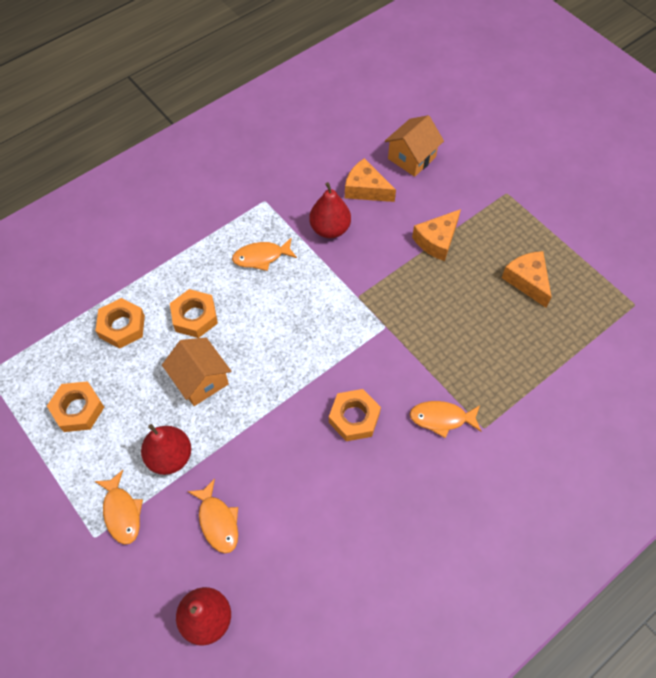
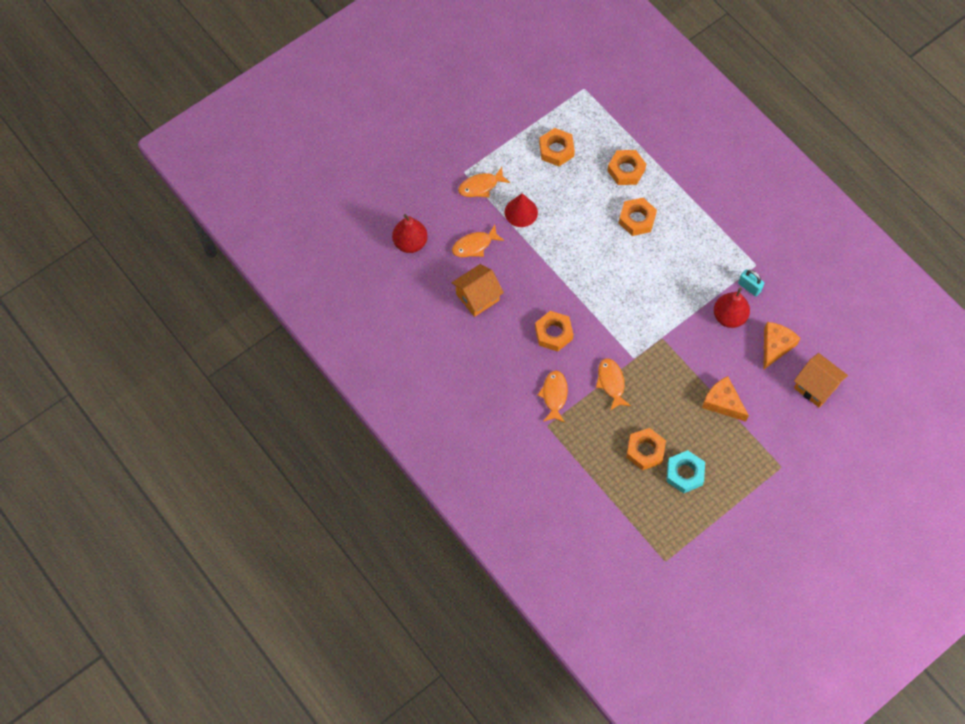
camera: 90 degrees right, 5 degrees up
red pear [141,424,191,475] -> red cone [504,193,538,227]
orange house [162,338,231,406] -> orange house moved to [452,264,504,317]
orange fish [232,237,297,271] -> orange fish moved to [596,358,631,411]
orange cheese [502,251,552,308] -> turquoise nut [666,450,705,493]
none -> orange nut [626,428,666,470]
none -> turquoise padlock [738,269,765,297]

